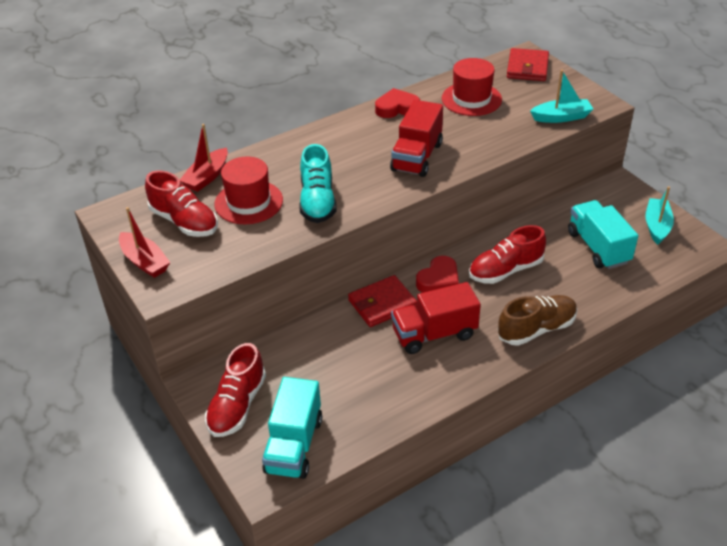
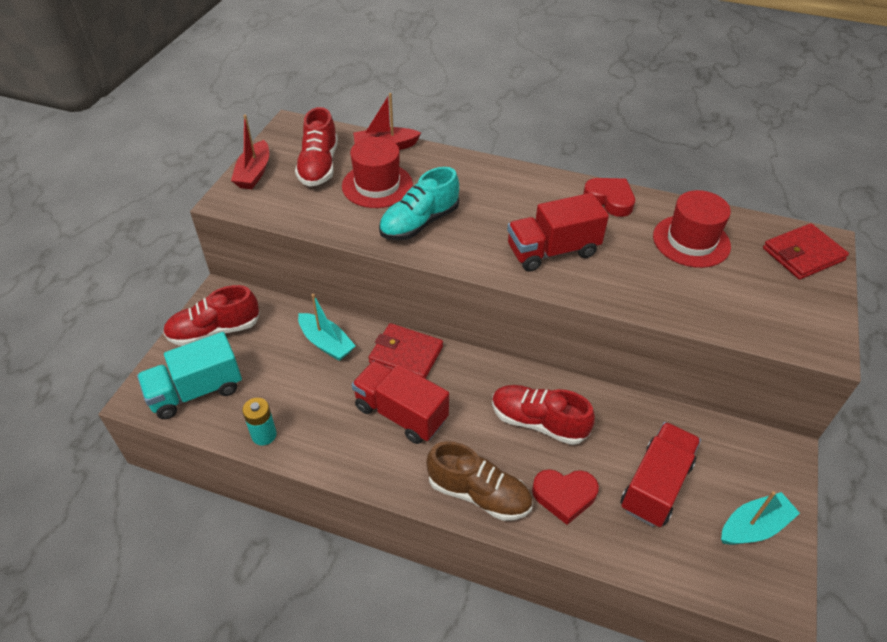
camera: 50 degrees right, 5 degrees up
red heart [416,256,459,293] -> red heart moved to [532,469,599,525]
turquoise boat [530,70,593,123] -> turquoise boat moved to [298,294,356,361]
turquoise truck [568,200,638,269] -> red truck [621,422,701,527]
none -> turquoise battery [242,398,277,446]

